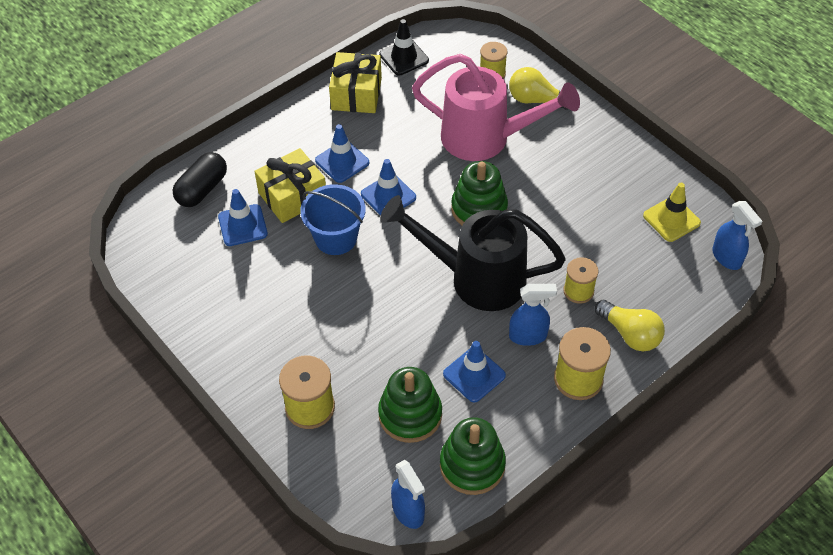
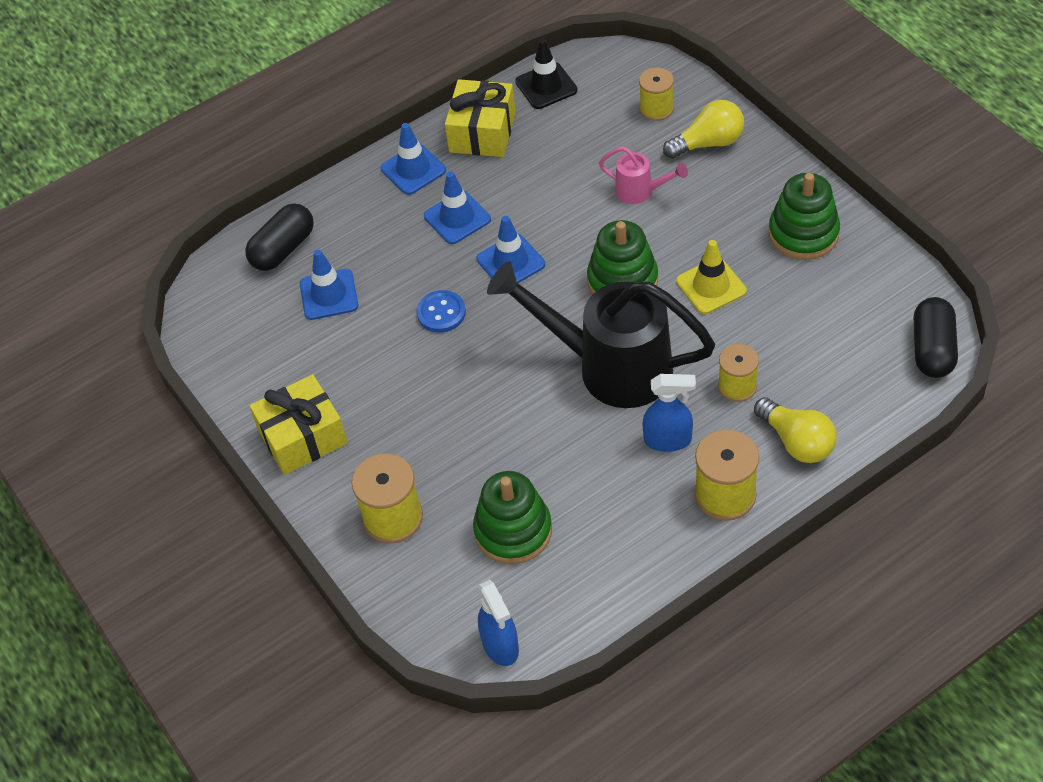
camera: 10 degrees right, 0 degrees up
yellow gift [254,148,326,223] -> yellow gift moved to [249,374,348,475]
blue bucket [300,184,366,255] -> blue button [417,290,466,333]
pink watering can [412,54,580,161] -> pink watering can [599,146,688,204], size x0.44
green stacking toy [440,417,506,495] -> green stacking toy moved to [769,173,840,260]
blue traffic cone [443,341,506,402] -> blue traffic cone moved to [380,123,446,195]
yellow light bulb [509,67,568,110] -> yellow light bulb turned 135 degrees clockwise [663,100,744,159]
yellow traffic cone [643,183,701,242] -> yellow traffic cone moved to [676,240,747,314]
blue spray bottle [712,201,762,270] -> black capsule [913,297,958,378]

